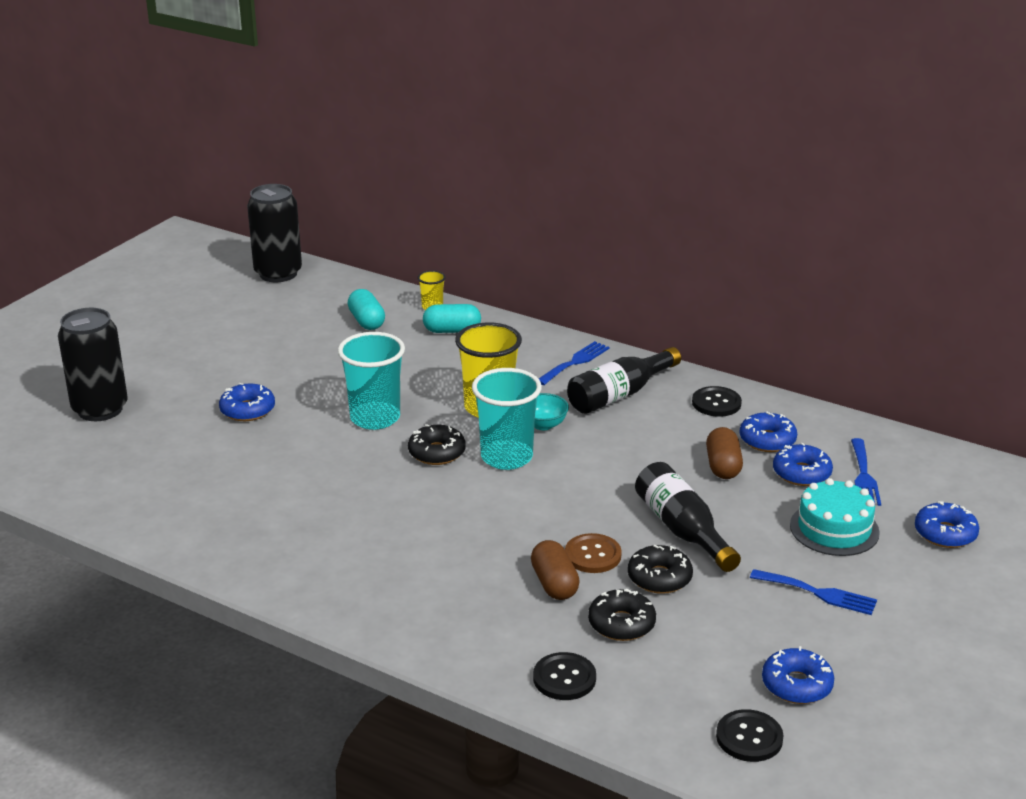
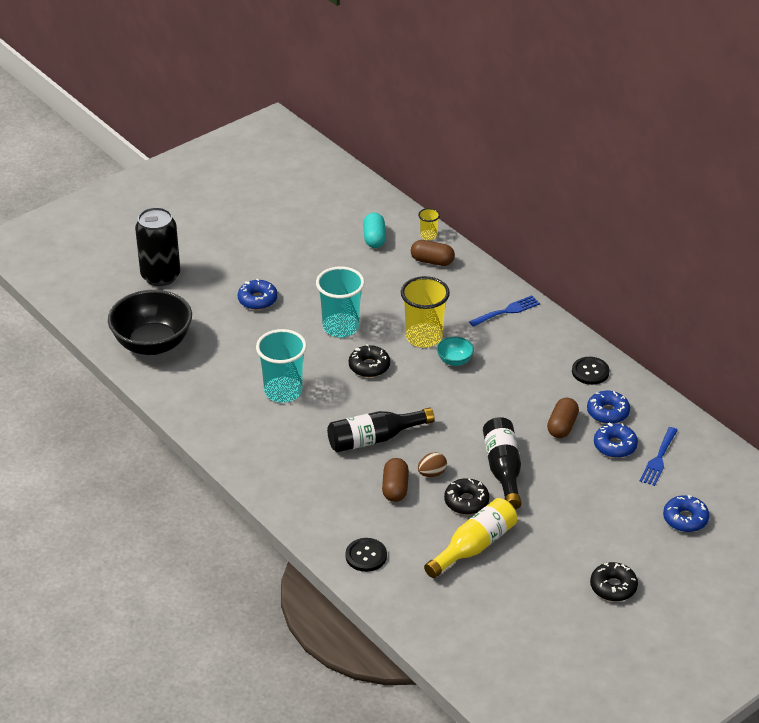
camera: 20 degrees right, 10 degrees up
black can [247,184,302,282] -> none
turquoise capsule [423,304,481,333] -> brown capsule [411,240,455,266]
turquoise cup [472,368,542,470] -> turquoise cup moved to [256,329,307,403]
brown button [565,533,622,573] -> brown egg [418,452,447,477]
black bottle [567,347,681,414] -> black bottle moved to [327,408,435,452]
black donut [588,589,656,641] -> black donut moved to [590,562,638,601]
black button [716,709,783,762] -> none
blue fork [750,569,877,615] -> none
blue donut [762,646,834,704] -> none
turquoise cake [790,478,880,556] -> none
none -> black bowl [108,290,192,355]
none -> yellow bottle [424,498,517,578]

